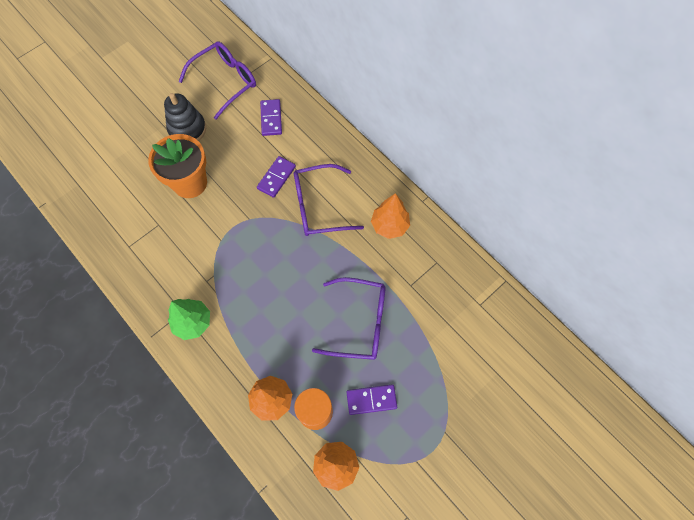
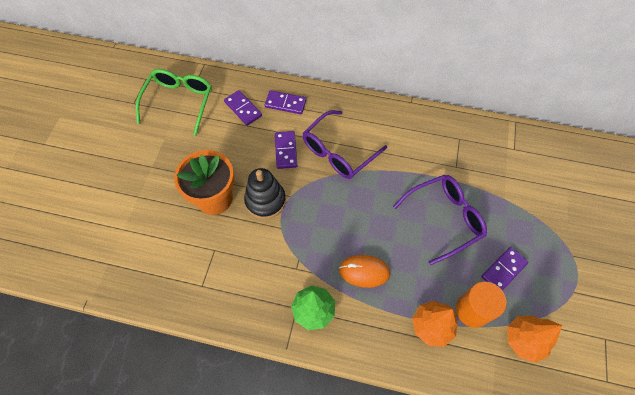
camera: 35 degrees left, 5 degrees down
black stacking toy [164,93,206,141] -> black stacking toy moved to [244,168,286,219]
purple glasses [178,41,256,119] -> green glasses [136,69,212,136]
orange tree [371,193,410,239] -> none
none -> purple domino [265,90,306,114]
none -> orange mouse [339,255,390,288]

